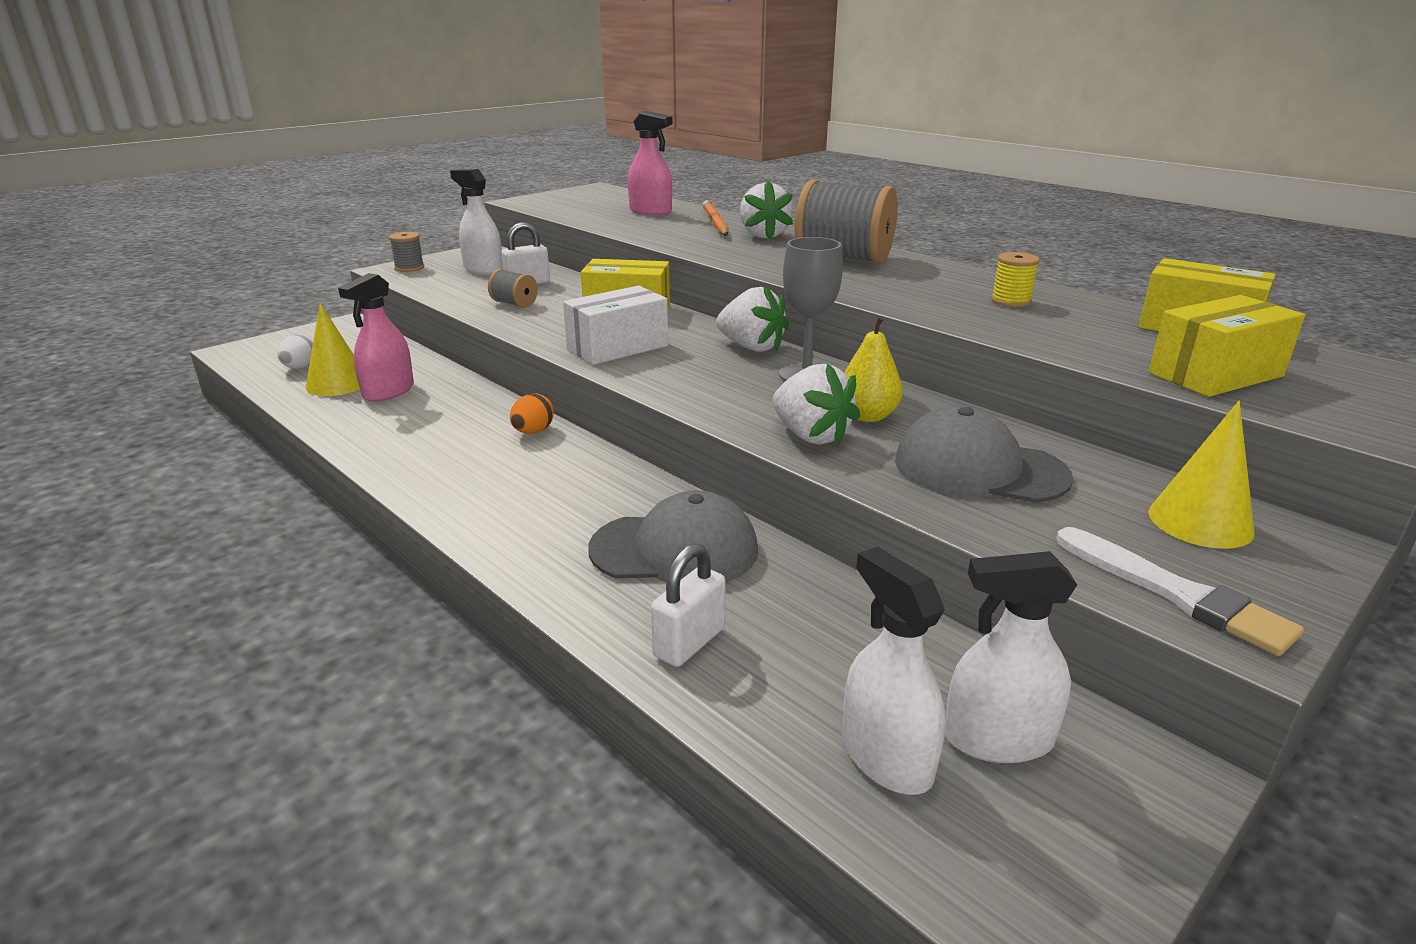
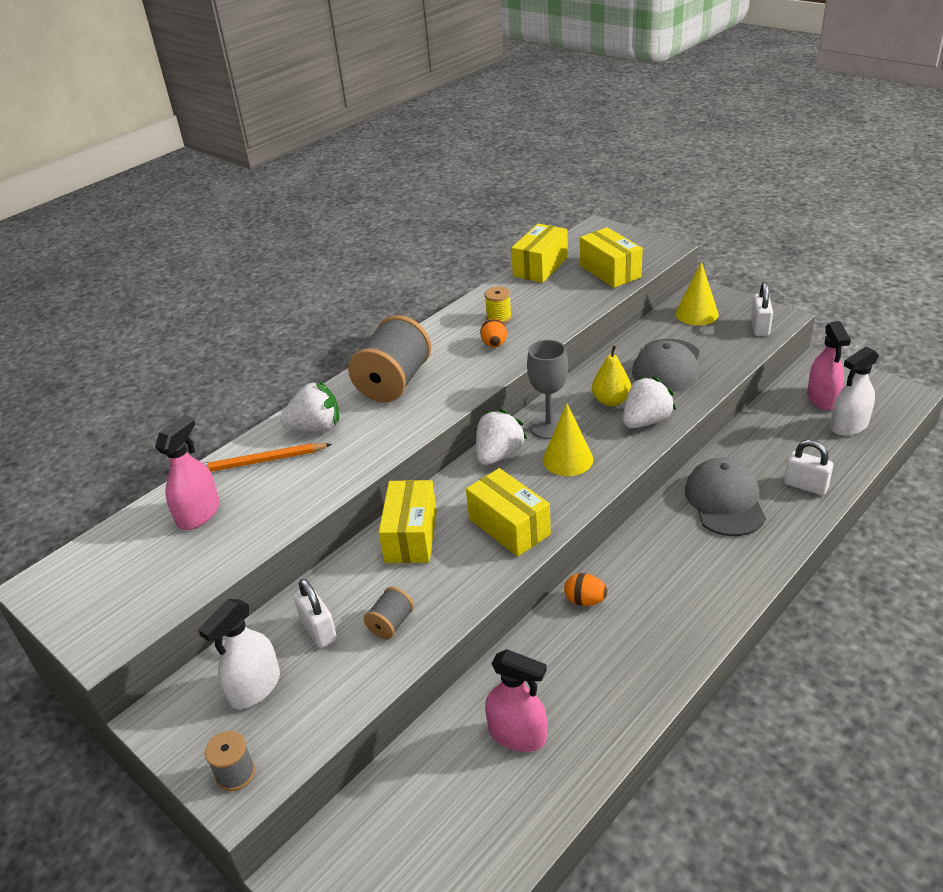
camera: 90 degrees left, 10 degrees up
white egg [277,334,313,369] -> none
yellow cone [306,303,360,396] -> yellow cone moved to [543,403,593,476]
white box [563,285,668,365] -> yellow box [466,468,551,557]
white spray bottle [945,551,1077,763] -> pink spray bottle [807,321,851,410]
white brush [1056,527,1304,656] -> white padlock [751,282,773,336]
none -> orange egg [480,319,507,347]

